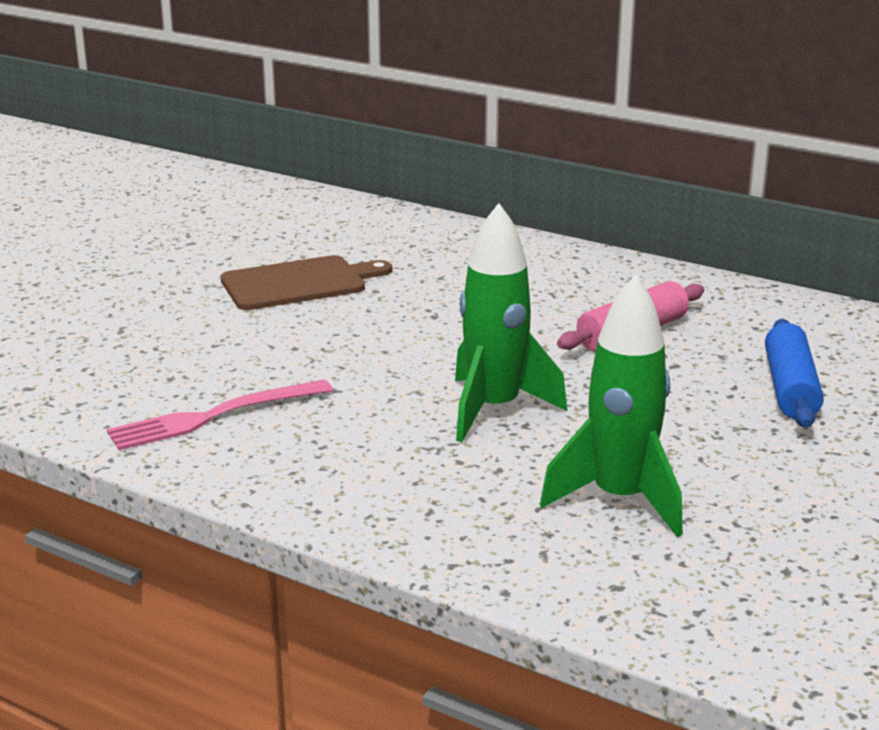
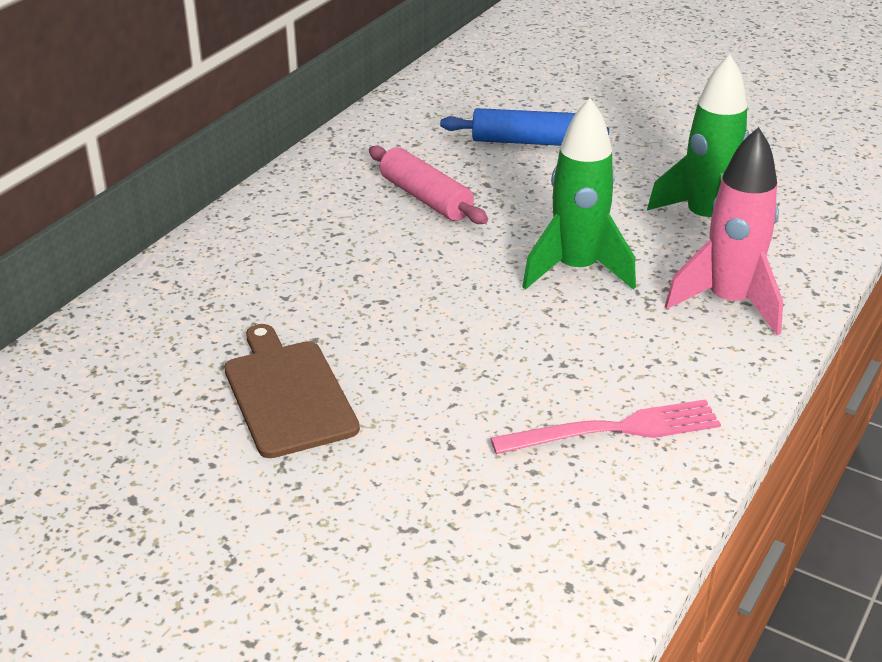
camera: 90 degrees left, 10 degrees up
pink fork [107,379,333,450] -> pink fork turned 75 degrees counterclockwise [491,399,721,454]
none -> pink rocket [665,127,783,336]

